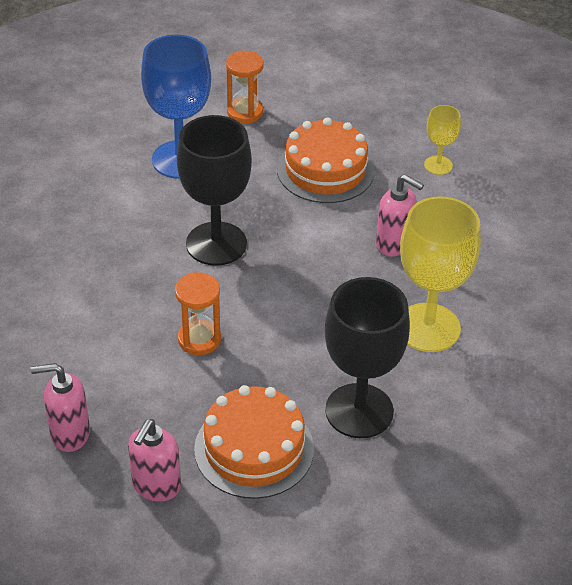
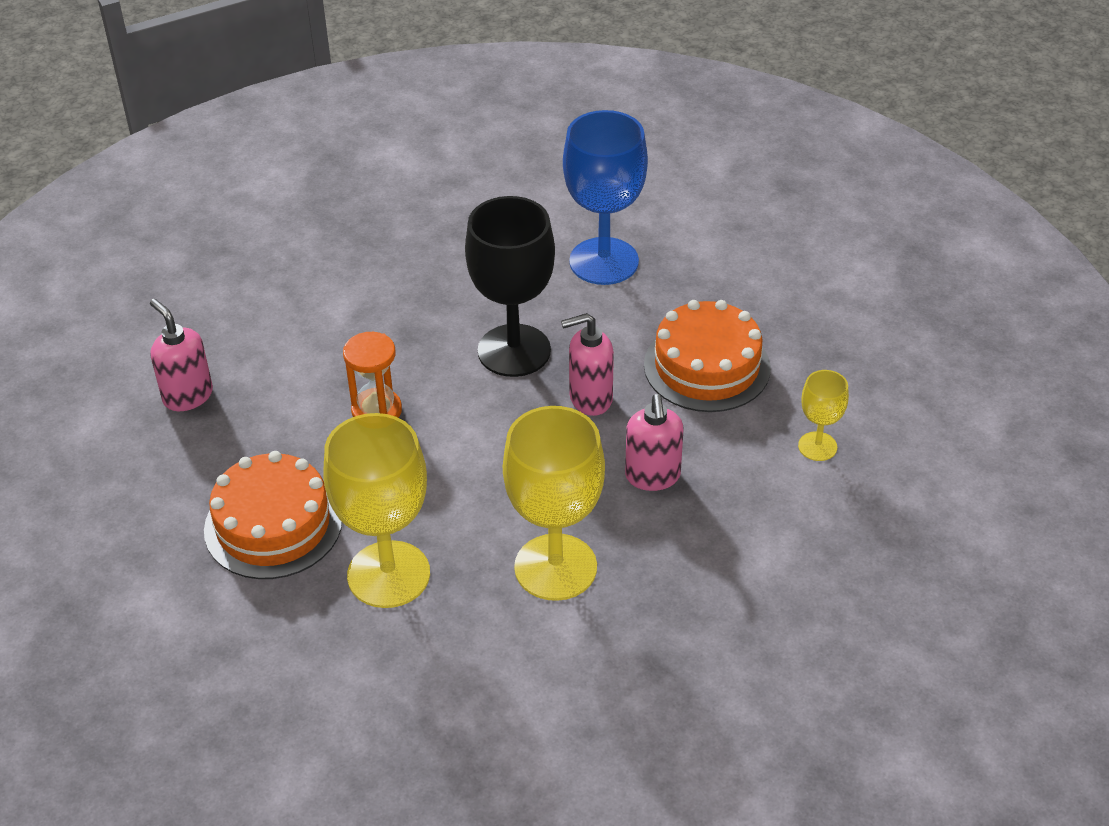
camera: 55 degrees right, 0 degrees up
pink soap dispenser [128,419,181,502] -> pink soap dispenser moved to [561,313,614,416]
orange hourglass [226,51,264,123] -> none
black goblet [325,277,410,438] -> yellow goblet [323,413,430,608]

